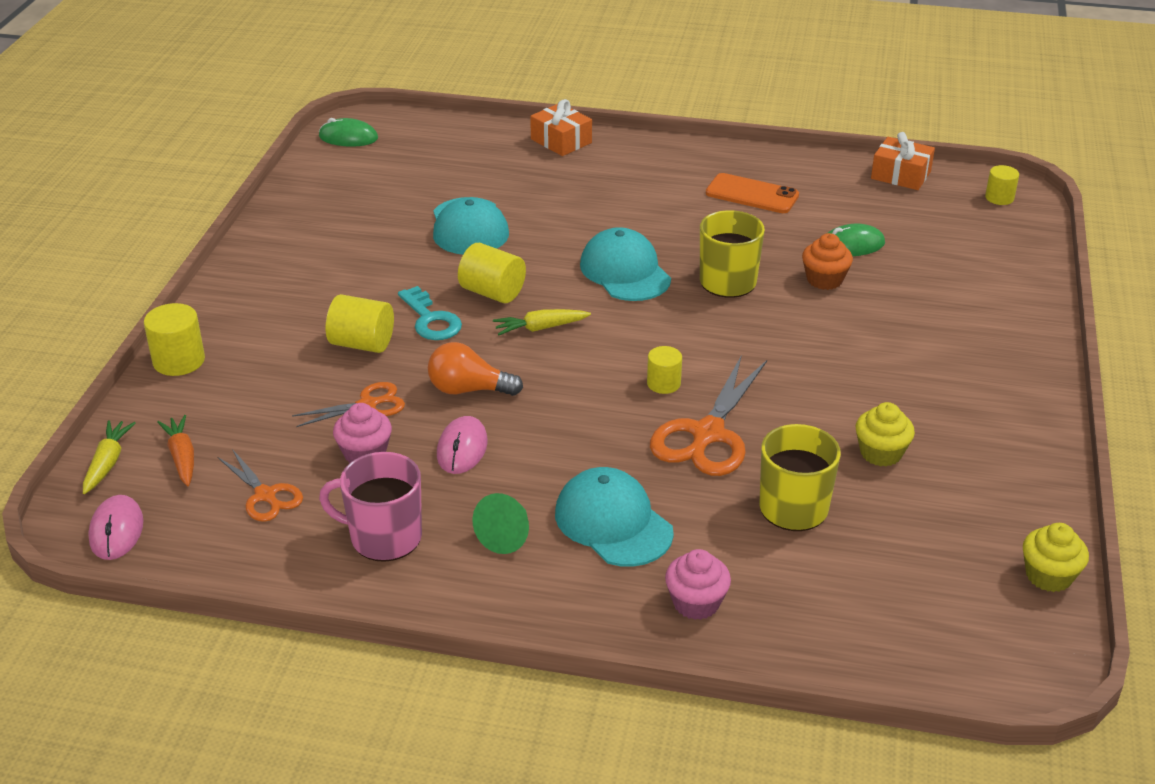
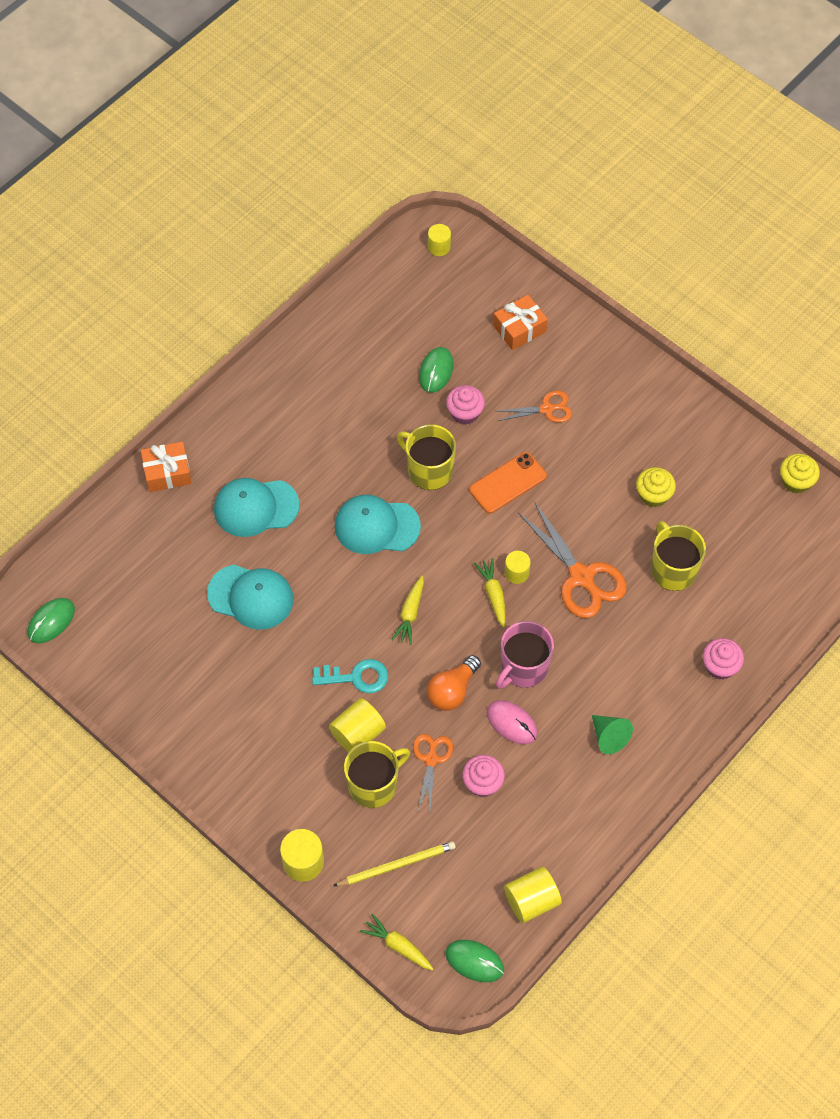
camera: 60 degrees left, 25 degrees up
pink mouse [88,495,143,560] -> green mouse [445,940,504,982]
orange carrot [157,415,194,486] -> none
orange scissors [218,449,303,522] -> orange scissors moved to [498,390,572,423]
pink mug [319,452,422,562] -> pink mug moved to [496,621,554,689]
yellow cylinder [458,243,526,303] -> yellow cylinder moved to [504,866,562,923]
turquoise cap [555,467,674,567] -> turquoise cap moved to [214,478,300,537]
orange phone [706,173,799,213] -> orange phone moved to [469,452,547,514]
orange cupcake [802,233,853,290] -> pink cupcake [446,385,485,425]
orange gift [871,132,935,190] -> orange gift moved to [493,295,548,350]
none -> yellow pencil [333,841,456,886]
none -> yellow mug [344,741,410,808]
none -> yellow carrot [474,558,506,627]

